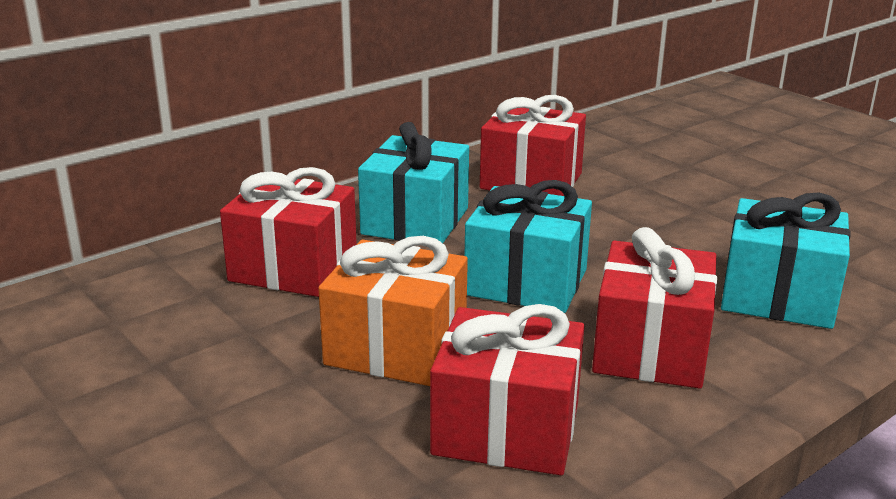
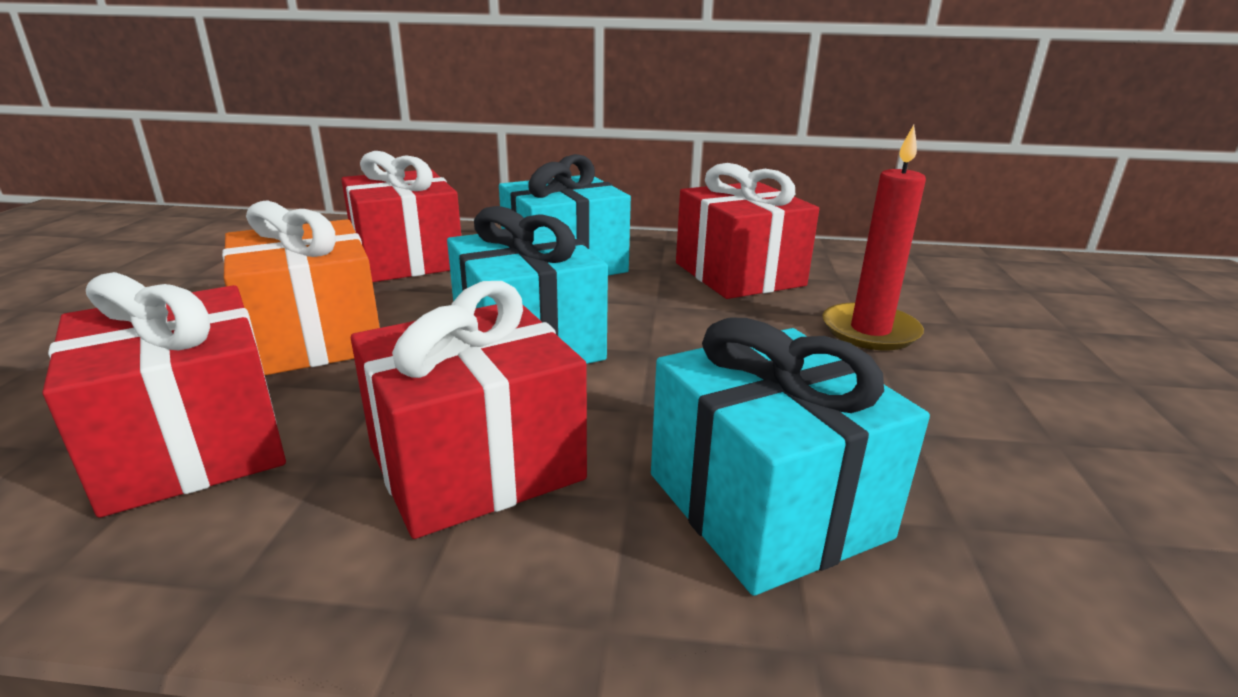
camera: 45 degrees right, 0 degrees up
none -> red candle [823,125,926,350]

